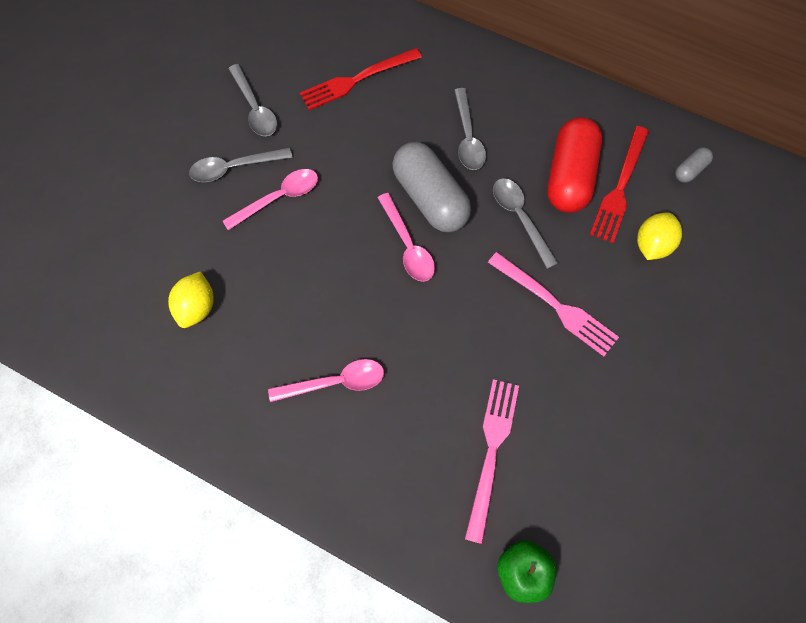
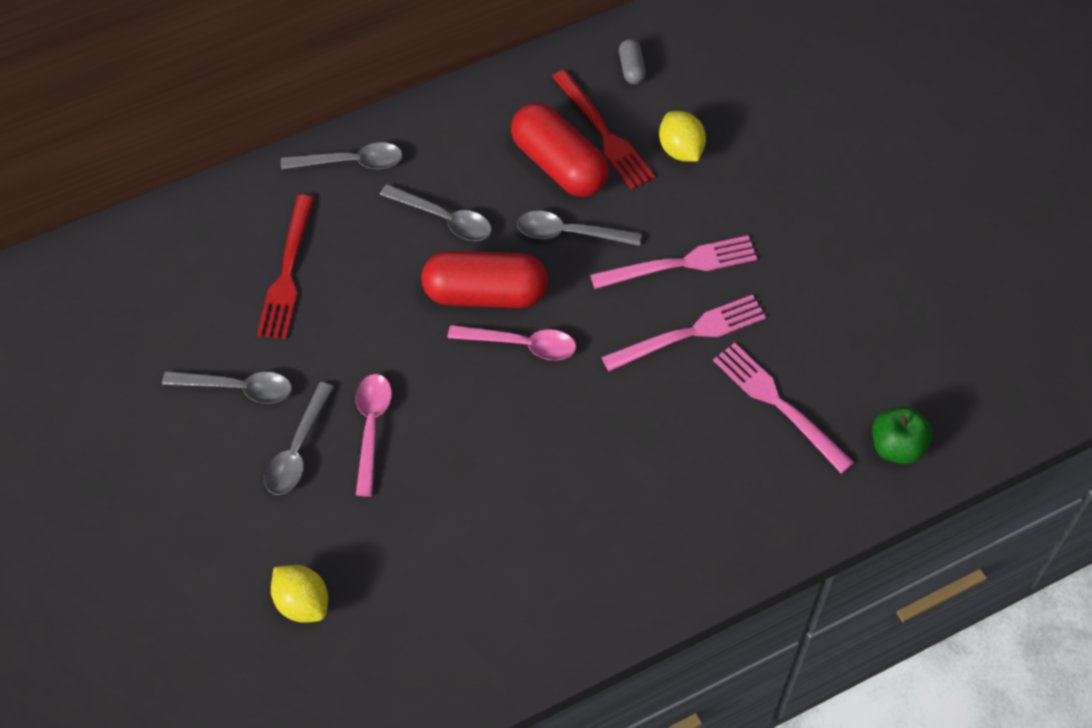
camera: 55 degrees left, 10 degrees down
yellow lemon [168,271,214,328] -> yellow lemon moved to [271,565,328,623]
pink spoon [268,359,384,402] -> none
grey capsule [392,142,471,232] -> red capsule [421,251,548,308]
none -> grey spoon [281,142,403,169]
none -> pink fork [601,295,766,371]

